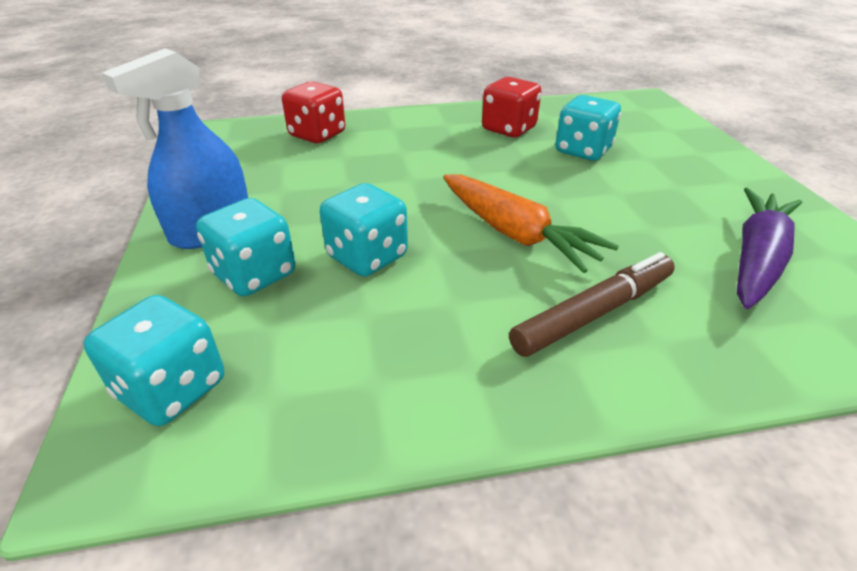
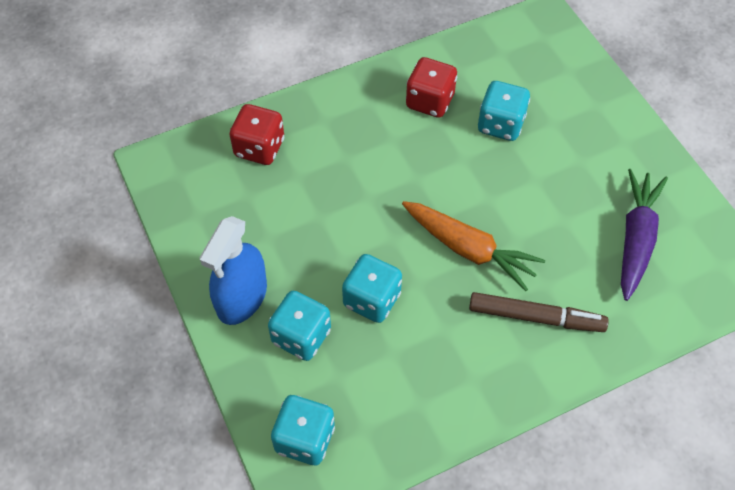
camera: 15 degrees left, 20 degrees up
brown marker [509,252,675,357] -> brown marker turned 60 degrees clockwise [469,292,609,332]

